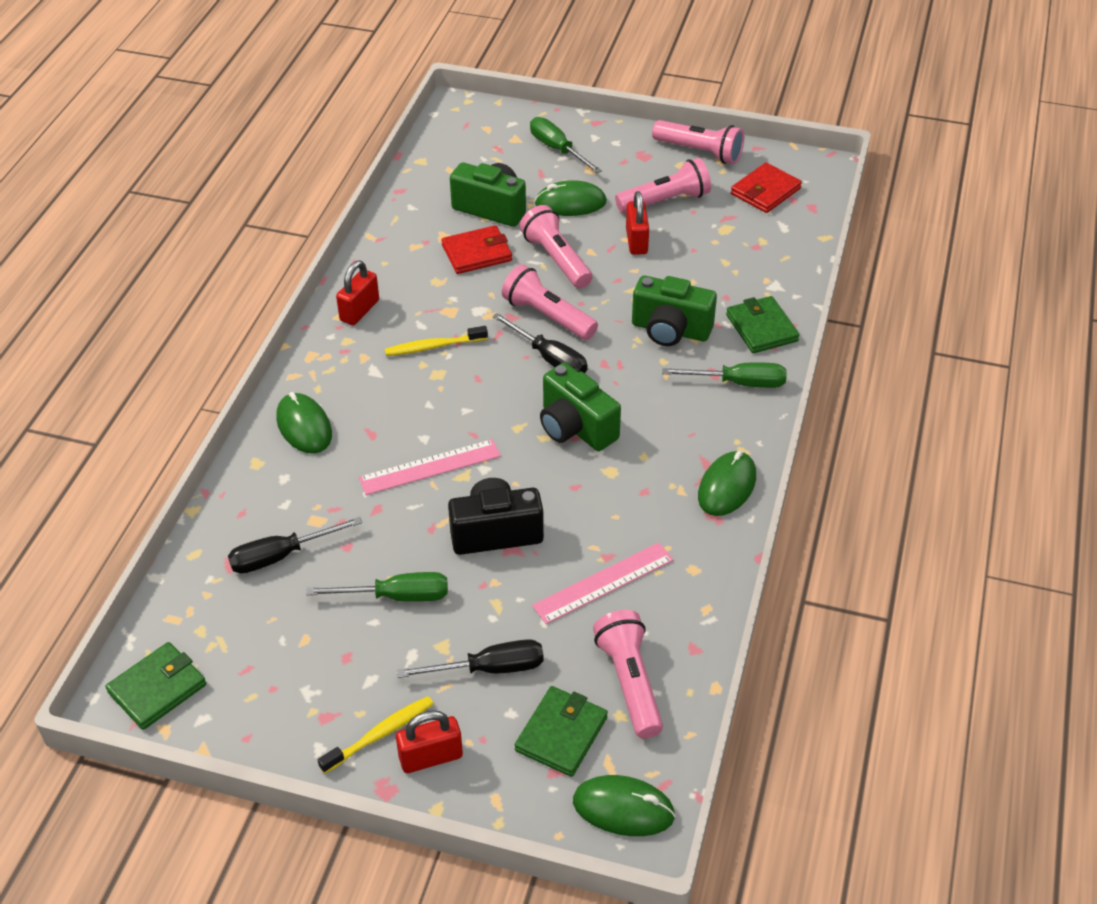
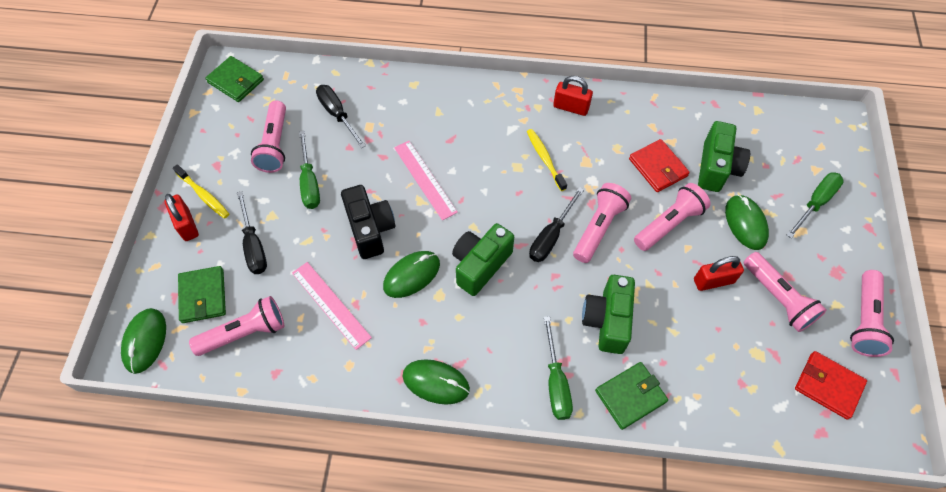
camera: 80 degrees right, 15 degrees up
green mouse [276,392,332,454] -> green mouse moved to [383,251,440,298]
green wallet [515,686,608,777] -> green wallet turned 60 degrees clockwise [178,266,226,323]
none -> pink flashlight [251,100,286,173]

